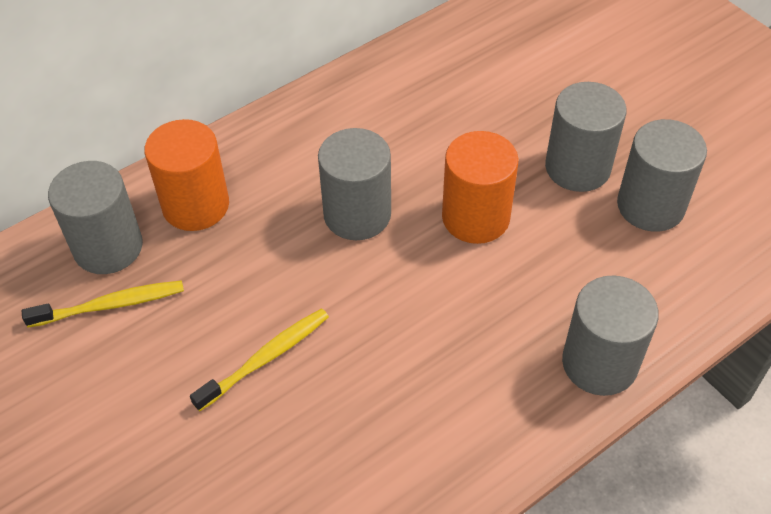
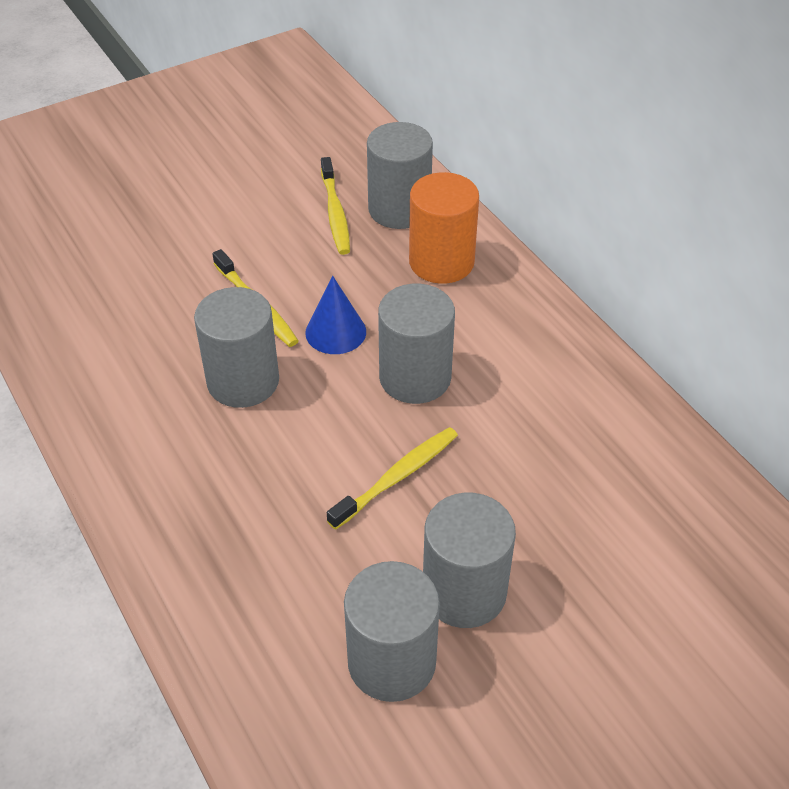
camera: 95 degrees right, 5 degrees down
orange cylinder [442,131,519,244] -> yellow toothbrush [327,427,458,530]
grey cylinder [562,275,659,396] -> grey cylinder moved to [194,287,279,408]
none -> blue cone [305,276,366,354]

